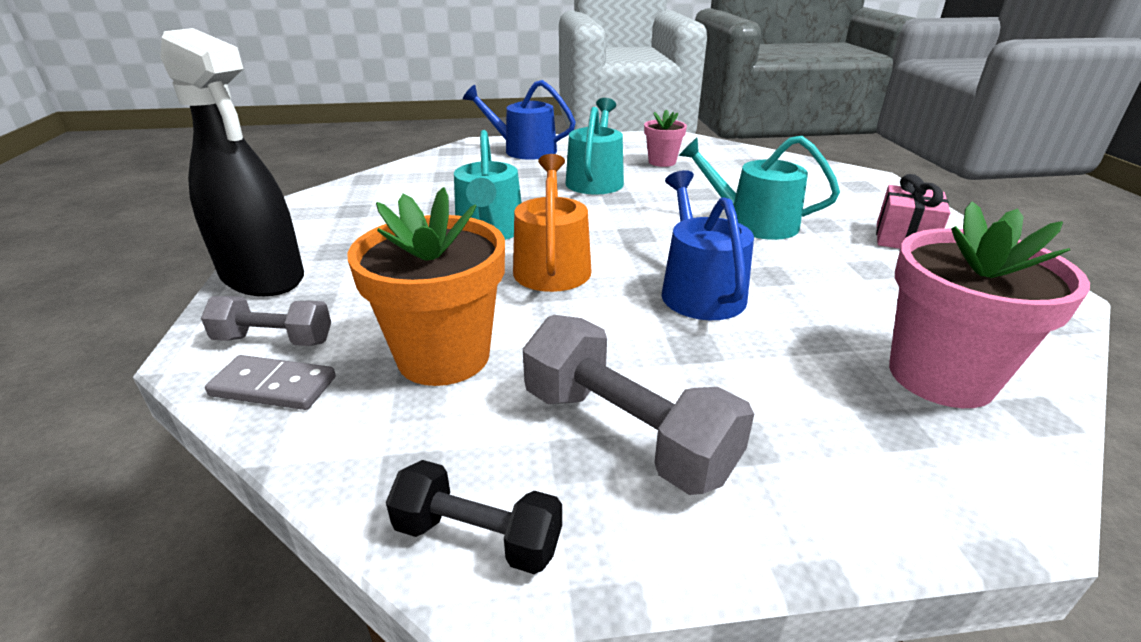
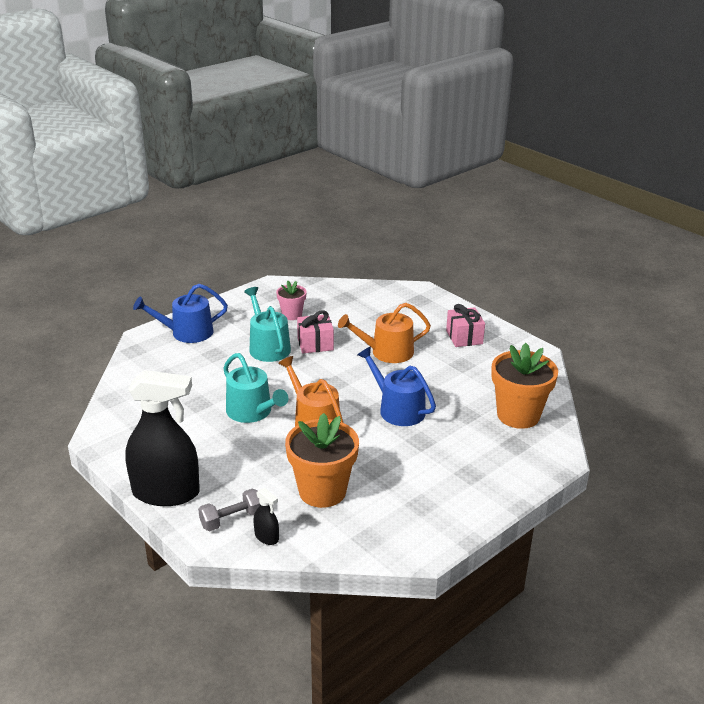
camera: 35 degrees left, 0 degrees up
grey domino [205,355,336,410] -> black spray bottle [253,488,279,545]
black dumbbell [386,460,562,574] -> none
grey dumbbell [523,315,754,495] -> none
turquoise watering can [679,136,840,240] -> orange watering can [338,303,431,363]
pink flower pot [889,201,1090,408] -> orange flower pot [491,343,558,429]
none -> pink gift [297,310,334,353]

